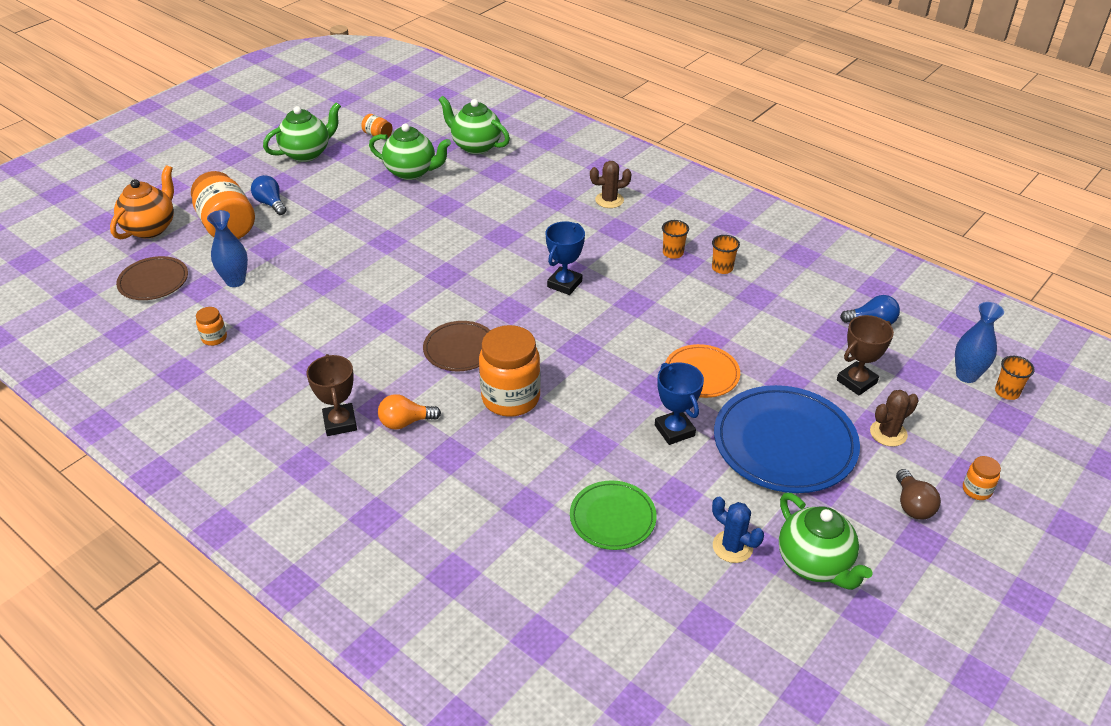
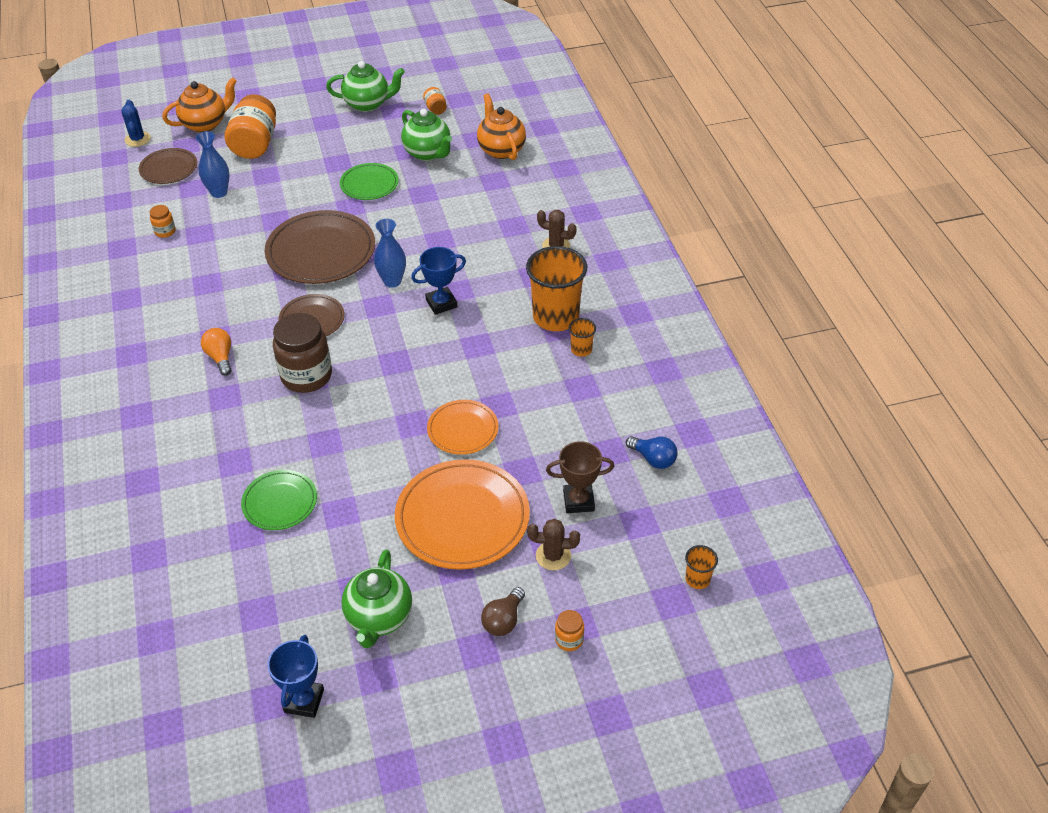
camera: 35 degrees right, 5 degrees up
blue light bulb [251,175,287,215] -> none
brown trophy [307,354,357,436] -> none
orange light bulb [378,394,441,429] -> orange light bulb turned 45 degrees clockwise [201,328,232,376]
green teapot [438,96,510,154] -> orange teapot [477,93,526,160]
orange jar [479,325,541,417] -> brown jar [273,313,332,393]
blue trophy [655,362,704,445] -> blue trophy moved to [268,635,324,718]
orange cup [662,220,689,259] -> orange cup [526,246,587,331], size x2.23
blue cactus [712,496,764,563] -> blue cactus moved to [121,100,151,147]
blue plate [714,385,860,493] -> orange plate [395,459,530,570]
blue vase [955,302,1004,383] -> blue vase moved to [374,219,406,288]
none -> brown plate [265,210,375,284]
none -> green plate [340,163,399,200]

